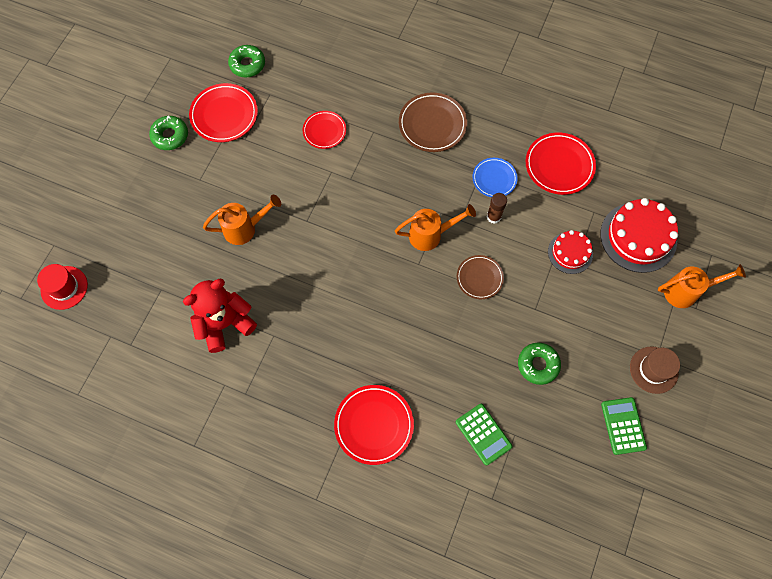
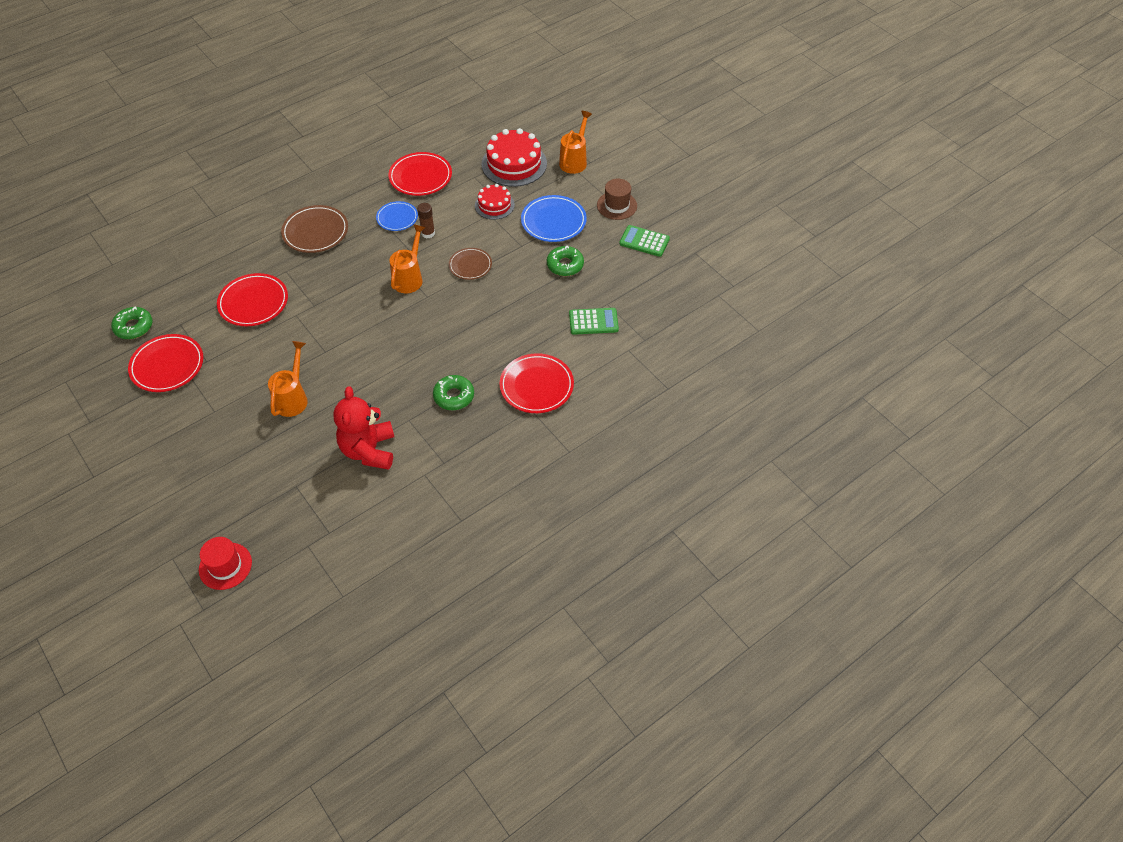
camera: 60 degrees left, 15 degrees down
green donut [149,116,188,150] -> green donut moved to [433,375,474,410]
red plate [303,111,346,149] -> red plate [217,273,288,326], size x1.57
none -> blue plate [521,195,587,242]

